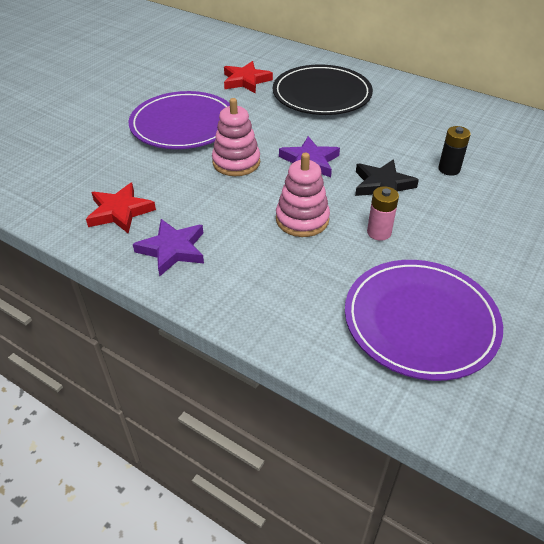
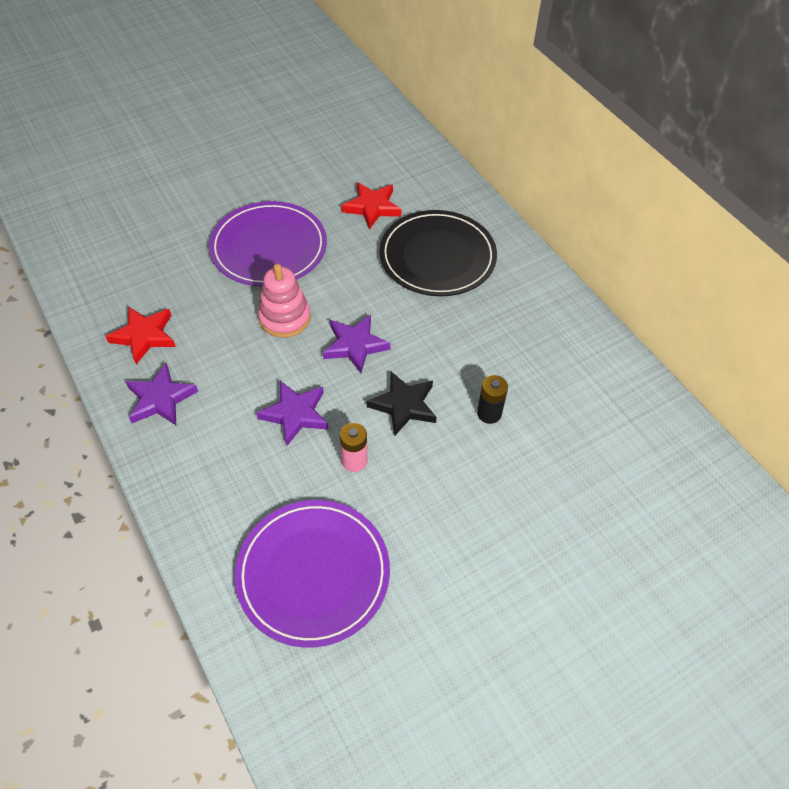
camera: 25 degrees right, 10 degrees up
pink stacking toy [276,153,330,237] -> purple star [256,381,328,446]

